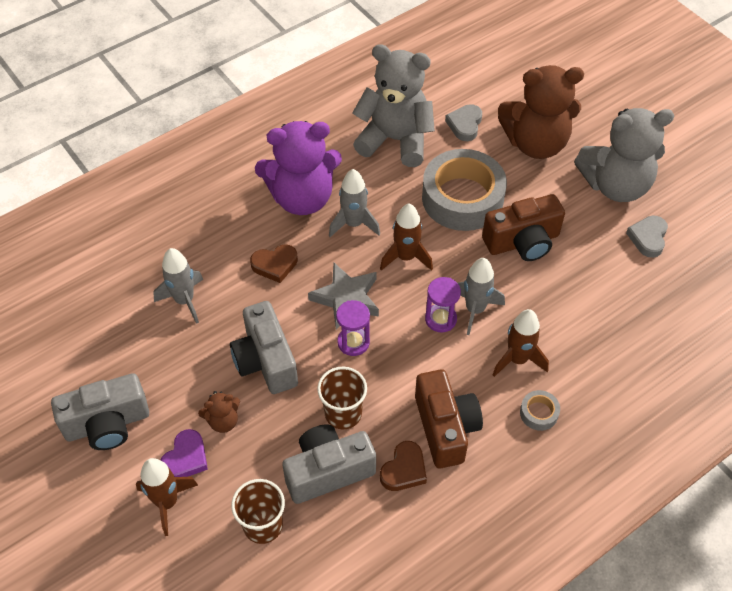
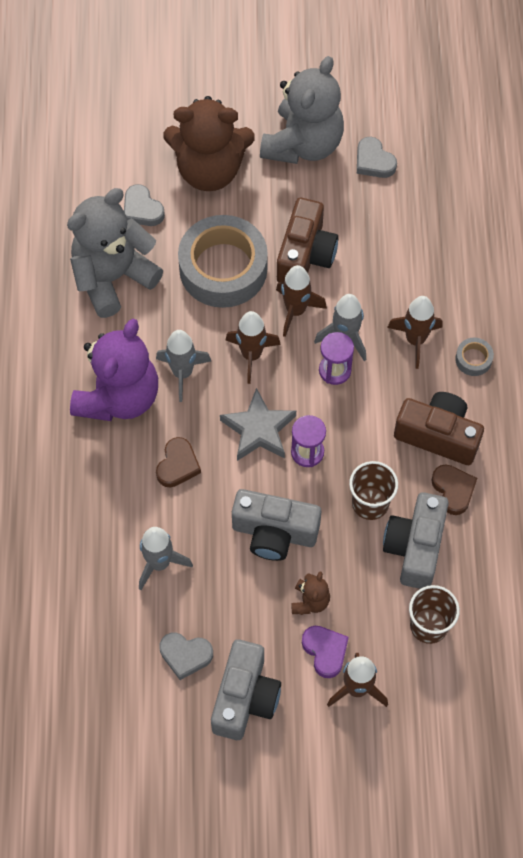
camera: 55 degrees left, 10 degrees up
brown teddy bear [498,65,584,159] -> brown teddy bear turned 60 degrees clockwise [163,96,255,191]
none -> grey heart [159,632,213,680]
none -> brown rocket [276,265,327,337]

